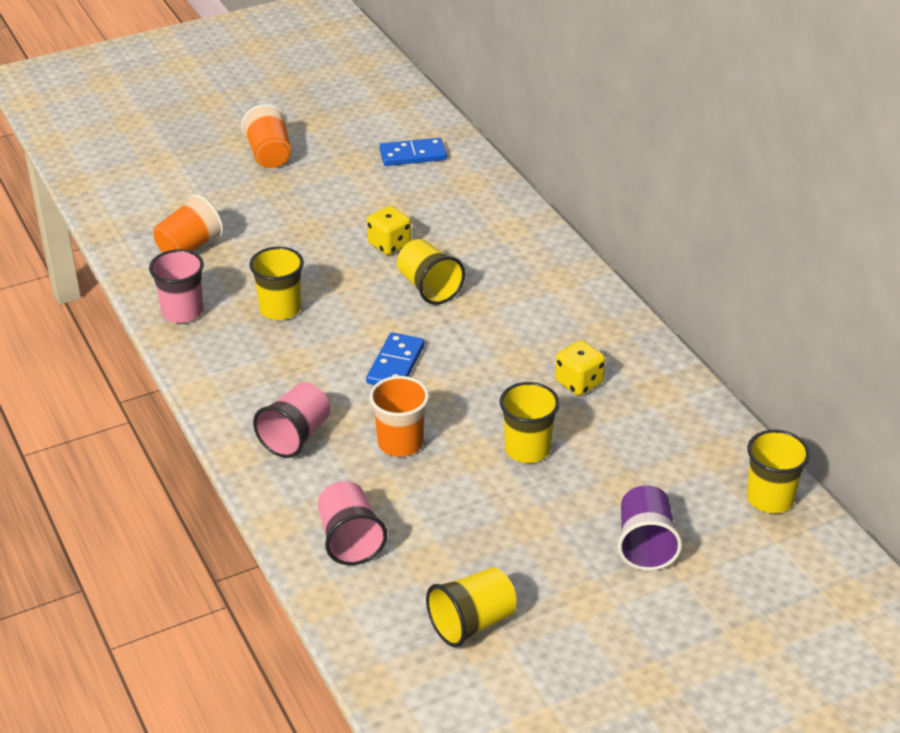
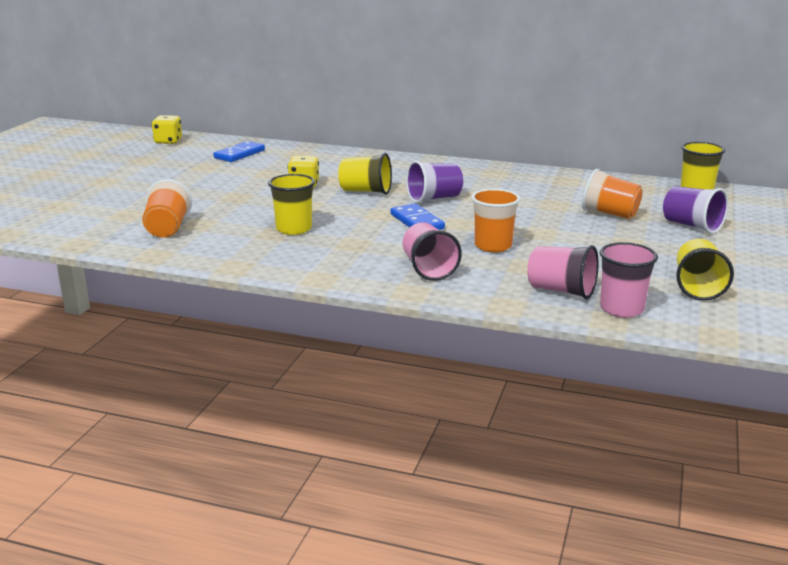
camera: 45 degrees left, 15 degrees down
pink cup [149,249,204,323] -> pink cup moved to [600,242,658,318]
orange cup [241,104,291,168] -> orange cup moved to [582,169,643,219]
yellow cup [500,382,560,463] -> none
yellow dice [555,340,606,396] -> yellow dice moved to [152,115,182,144]
none -> purple cup [406,160,463,203]

